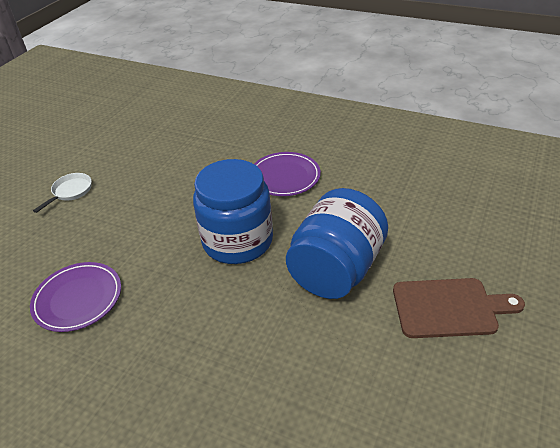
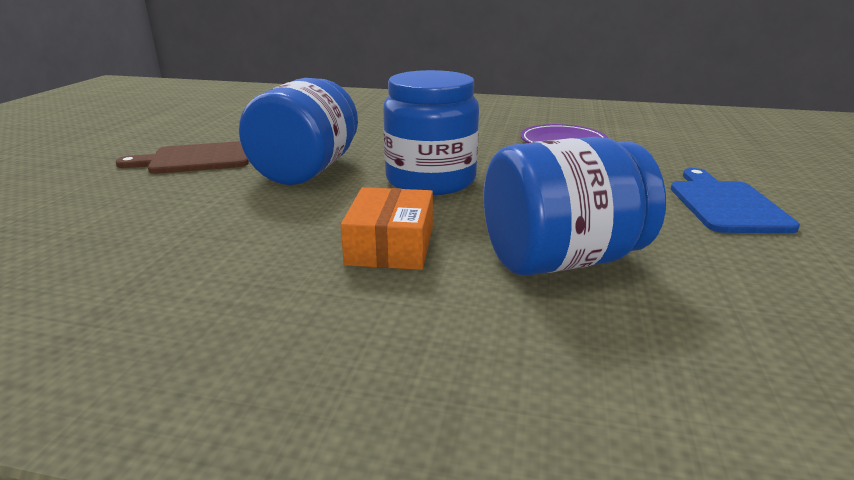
camera: 165 degrees right, 15 degrees down
white pan [33,173,92,213] -> blue cutting board [671,168,800,233]
purple plate [254,152,321,196] -> orange box [341,187,433,270]
none -> blue jar [484,137,666,276]

